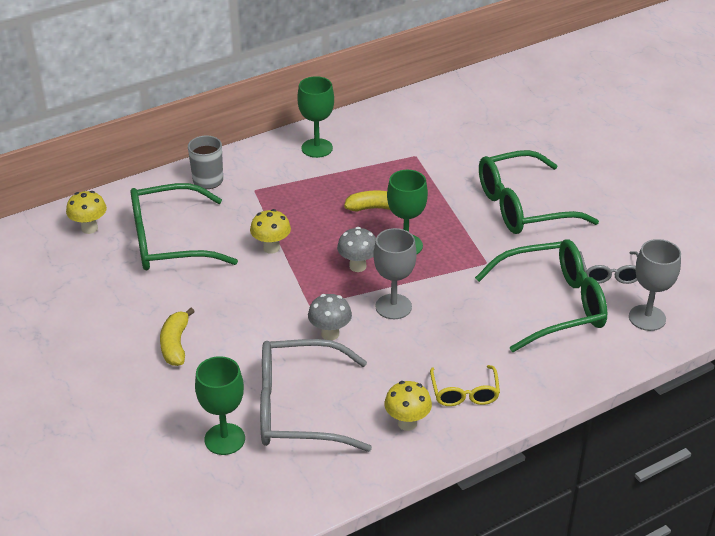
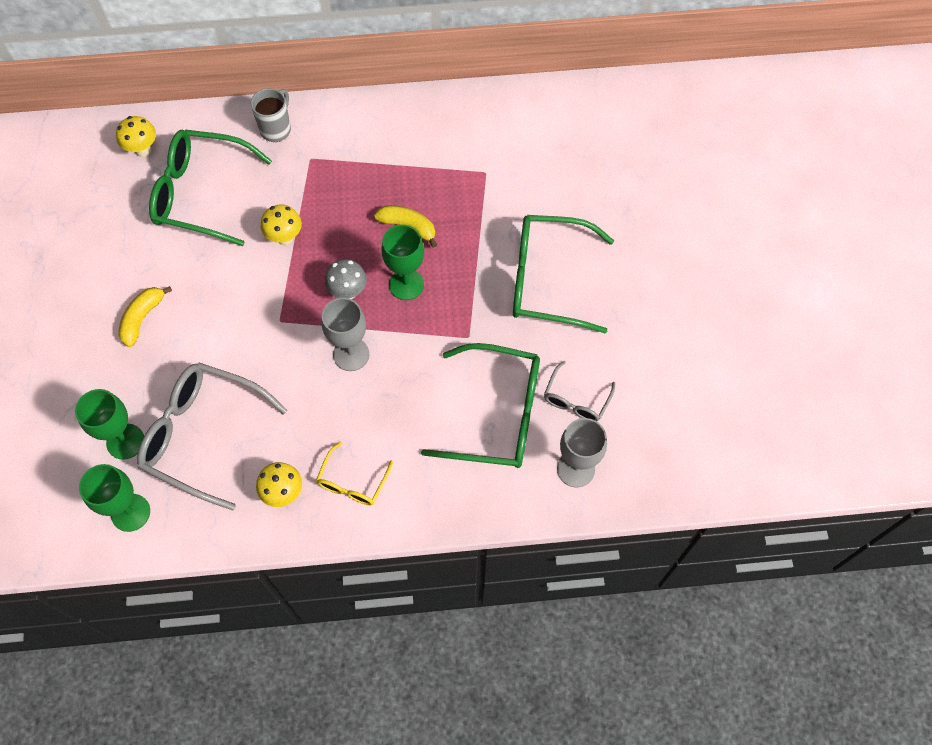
camera: 25 degrees right, 25 degrees up
green goblet [297,76,334,158] -> green goblet moved to [79,464,150,532]
grey mushroom [308,294,352,340] -> none

